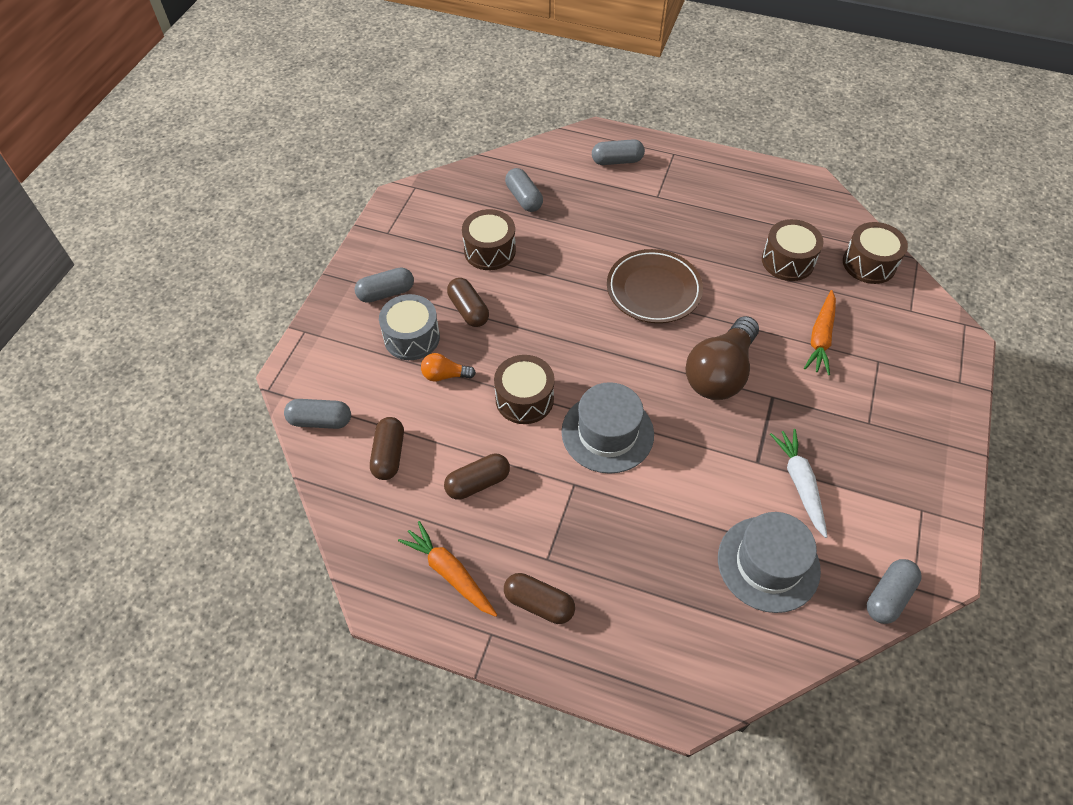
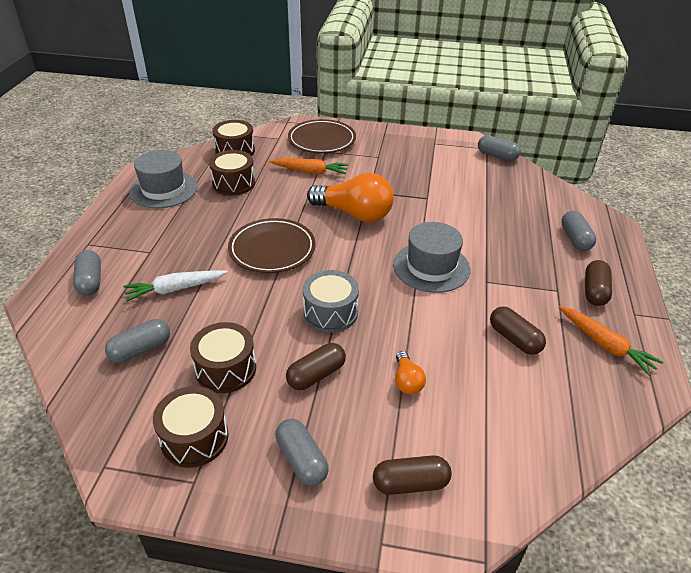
camera: 100 degrees left, 15 degrees down
grey capsule [284,399,351,429] -> grey capsule moved to [561,211,596,251]
brown capsule [370,417,404,480] -> brown capsule moved to [373,455,452,495]
grey drum [379,294,440,360] -> grey drum moved to [303,270,359,333]
orange carrot [398,521,497,617] -> orange carrot turned 75 degrees counterclockwise [559,306,663,376]
brown drum [494,355,555,424] -> brown drum moved to [153,386,228,468]
brown light bulb [685,316,759,400] -> orange light bulb [307,173,394,222]
grey hat [718,512,821,613] -> grey hat moved to [129,150,198,208]
white carrot [770,429,828,538] -> white carrot moved to [123,270,228,302]
none -> brown plate [288,119,356,153]

